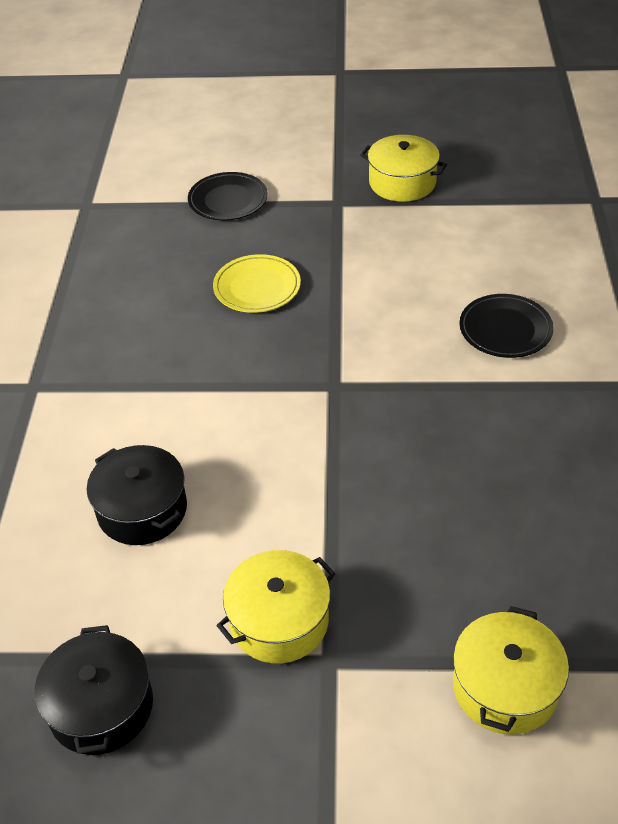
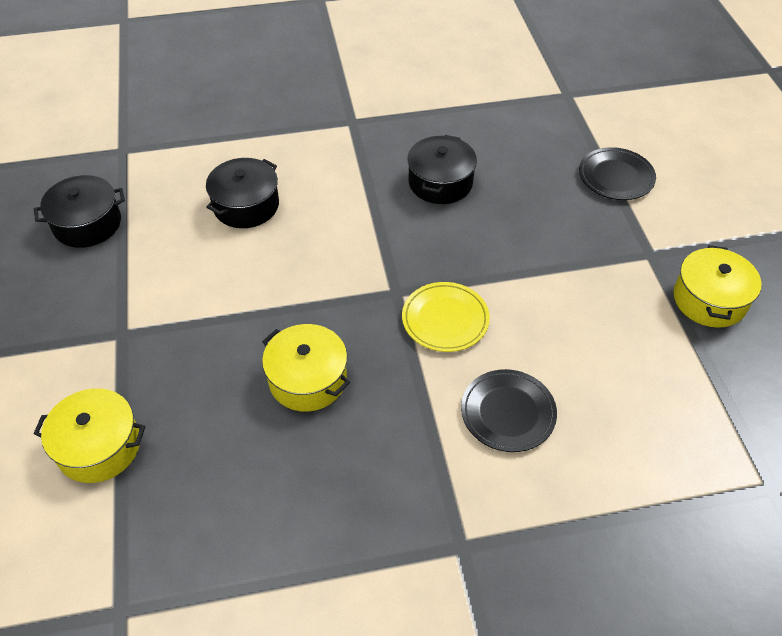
camera: 75 degrees right, 5 degrees up
yellow plate [213,254,301,313] -> yellow plate moved to [402,282,490,352]
yellow pot [216,550,336,664] -> yellow pot moved to [262,324,350,412]
none -> black pot [407,135,477,204]

